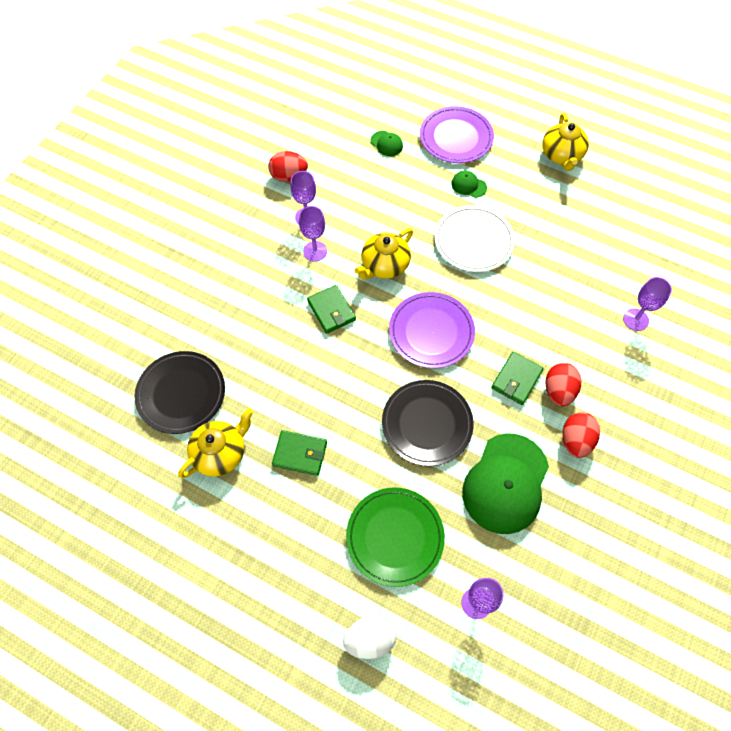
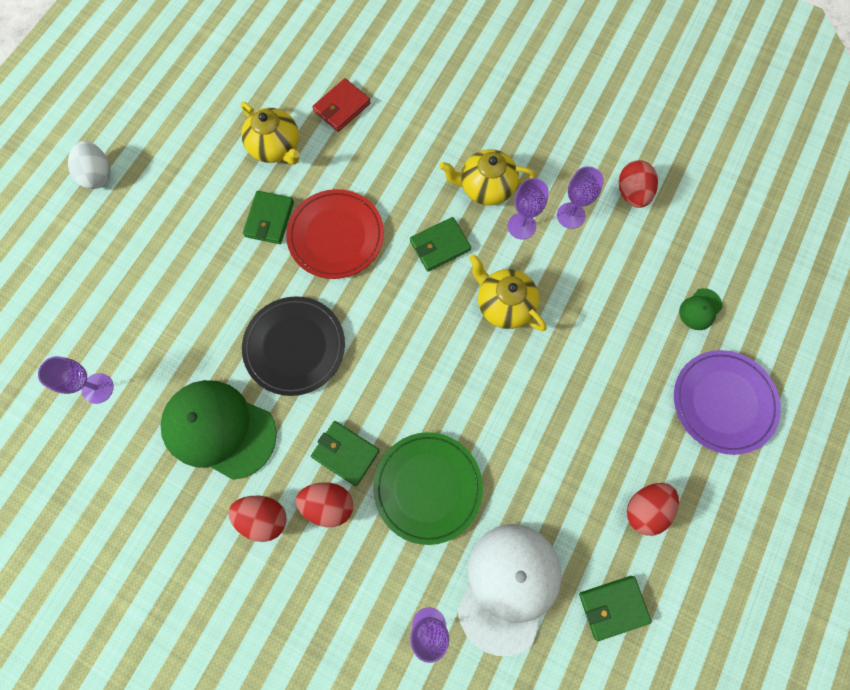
camera: 90 degrees right, 10 degrees up
black plate [135,351,225,434] -> red wallet [312,78,371,132]
white egg [343,614,397,659] -> white egg moved to [68,141,110,189]
green plate [346,487,445,587] -> green plate moved to [373,432,483,545]
purple plate [389,292,475,368] -> none
white plate [434,205,515,272] -> none
green cap [451,171,487,198] -> none
yellow teapot [542,113,589,171] -> yellow teapot moved to [439,149,536,206]
none -> red plate [286,189,384,279]
none -> white cap [457,524,562,656]
none -> green wallet [579,576,652,641]
none -> red egg [627,483,679,536]

